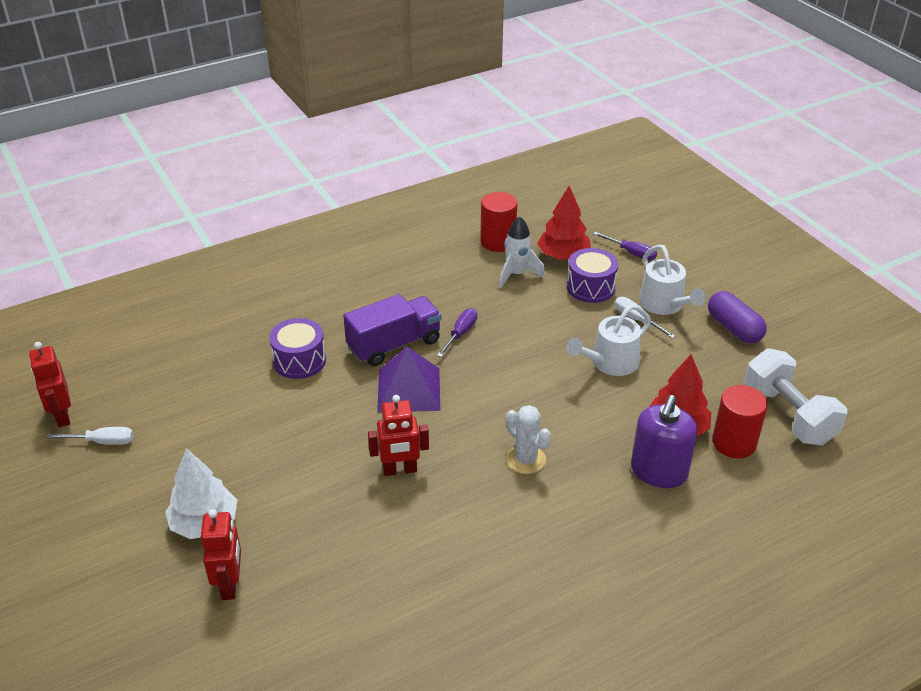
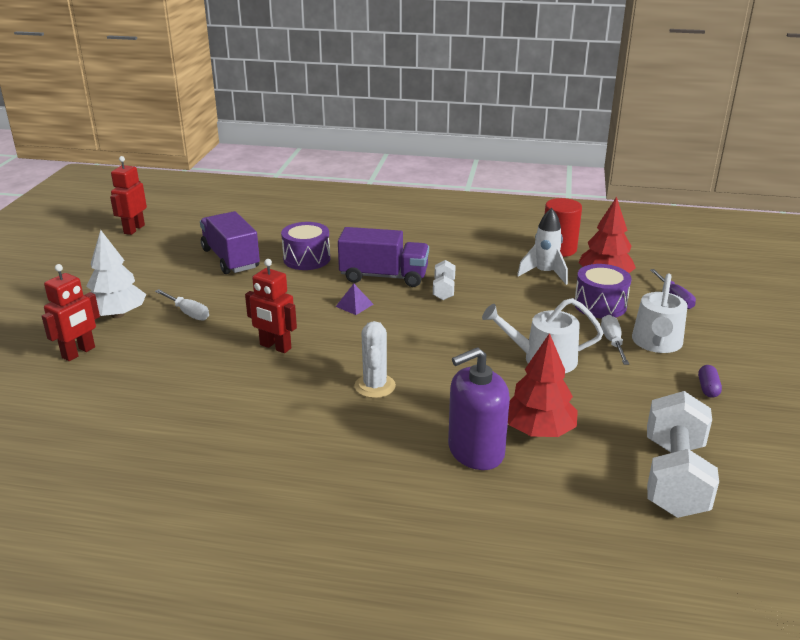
camera: 40 degrees right, 10 degrees down
white screwdriver [46,427,134,445] -> white screwdriver moved to [155,289,209,320]
purple pyramid [377,347,440,412] -> purple pyramid [336,284,373,315], size x0.46
purple screwdriver [437,308,477,357] -> white dumbbell [433,260,456,300]
purple capsule [708,291,767,344] -> purple capsule [698,365,722,398], size x0.52
red cylinder [712,385,768,459] -> none
none -> purple truck [200,211,260,274]

